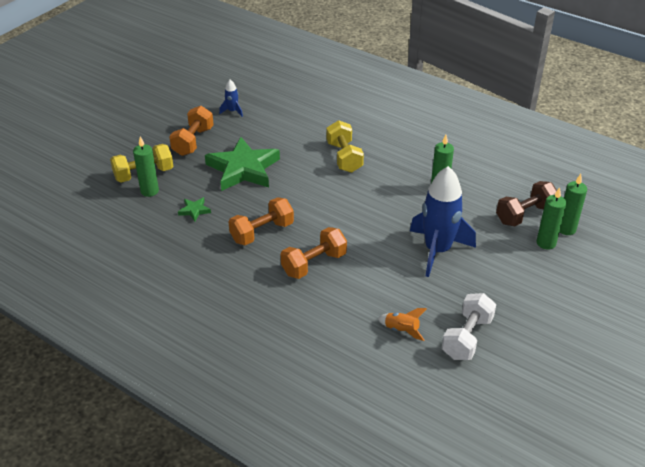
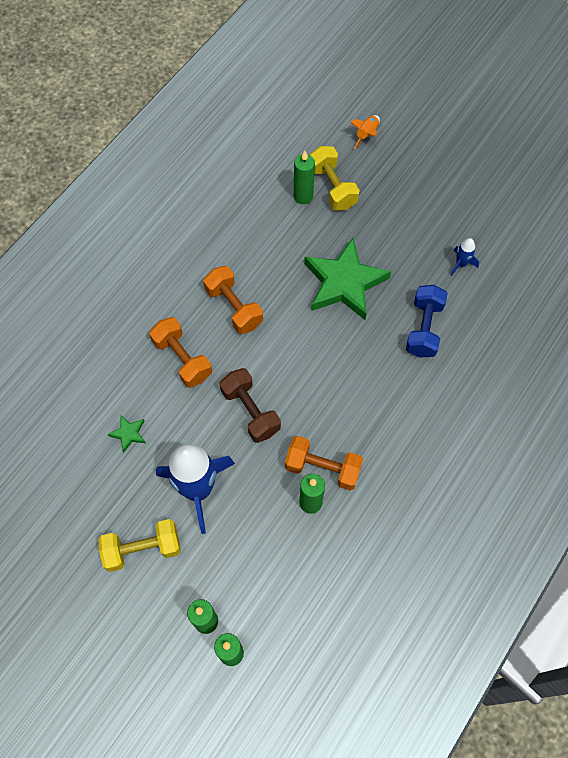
camera: 90 degrees right, 25 degrees up
orange dumbbell [169,106,214,156] -> orange dumbbell moved to [285,436,363,491]
green star [178,197,211,222] -> green star moved to [108,415,146,453]
yellow dumbbell [327,120,364,173] -> yellow dumbbell moved to [98,519,181,572]
orange rocket [377,308,427,341] -> orange rocket moved to [350,115,380,149]
white dumbbell [442,293,496,360] -> none
brown dumbbell [496,181,557,226] -> brown dumbbell moved to [220,368,281,443]
none -> blue dumbbell [406,285,448,358]

